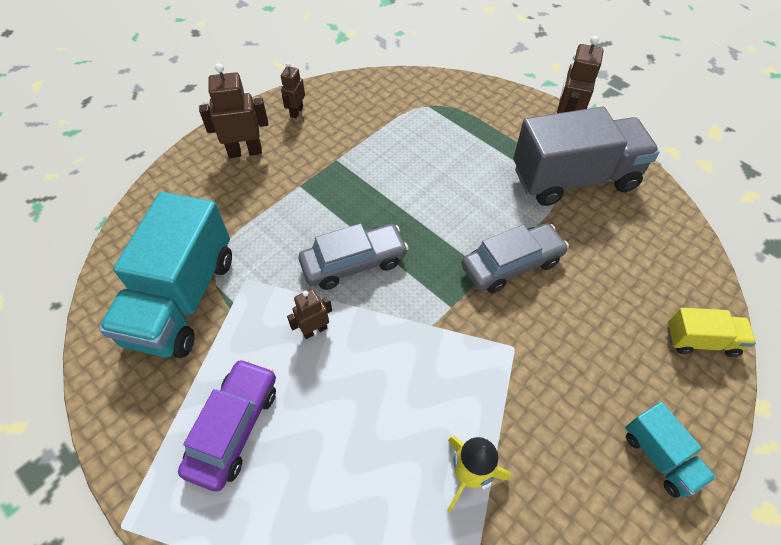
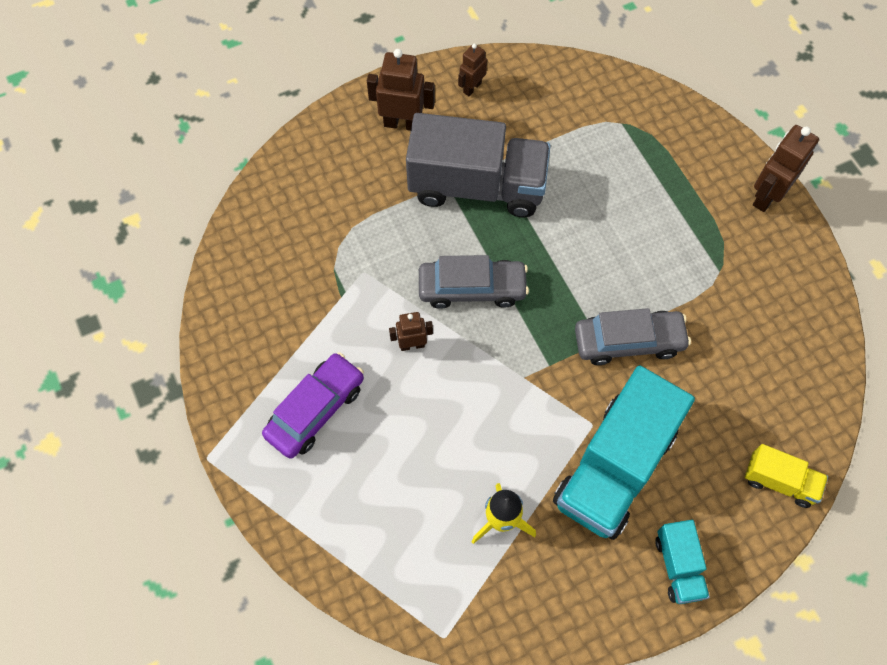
camera: 20 degrees right, 10 degrees up
turquoise truck [99,192,232,358] -> turquoise truck moved to [553,365,695,540]
grey truck [514,107,659,206] -> grey truck moved to [406,113,551,217]

